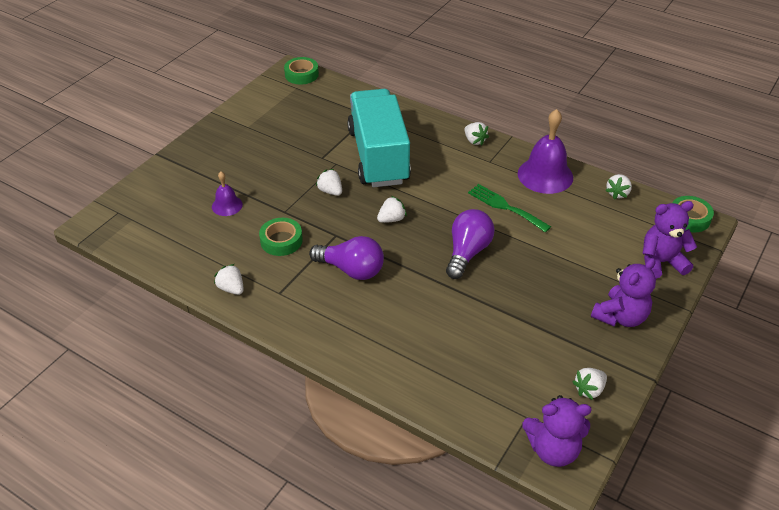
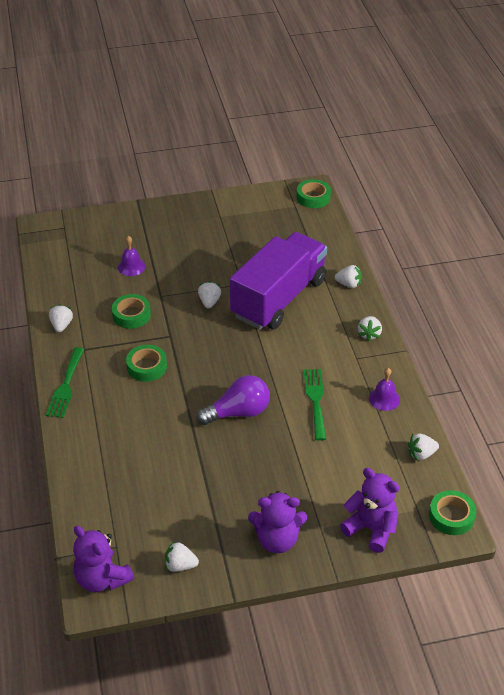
camera: 45 degrees right, 0 degrees up
purple light bulb [309,236,384,280] -> green tape [126,345,167,382]
turquoise truck [347,89,411,187] -> purple truck [230,232,327,330]
white strawberry [377,196,407,223] -> white strawberry moved to [335,265,362,288]
purple bell [518,109,573,194] -> purple bell [369,368,400,411], size x0.53
none -> green fork [46,347,84,418]

